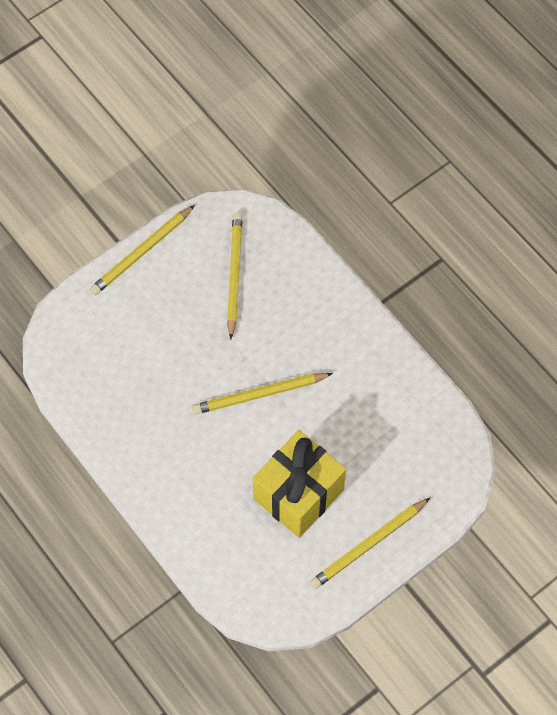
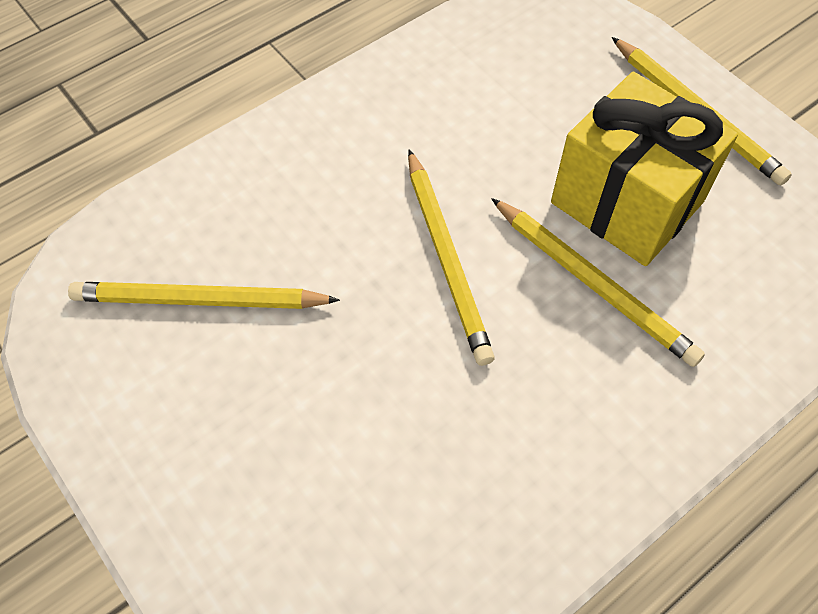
camera: 90 degrees left, 5 degrees down
yellow pencil [90,205,195,295] -> yellow pencil moved to [491,198,705,367]

